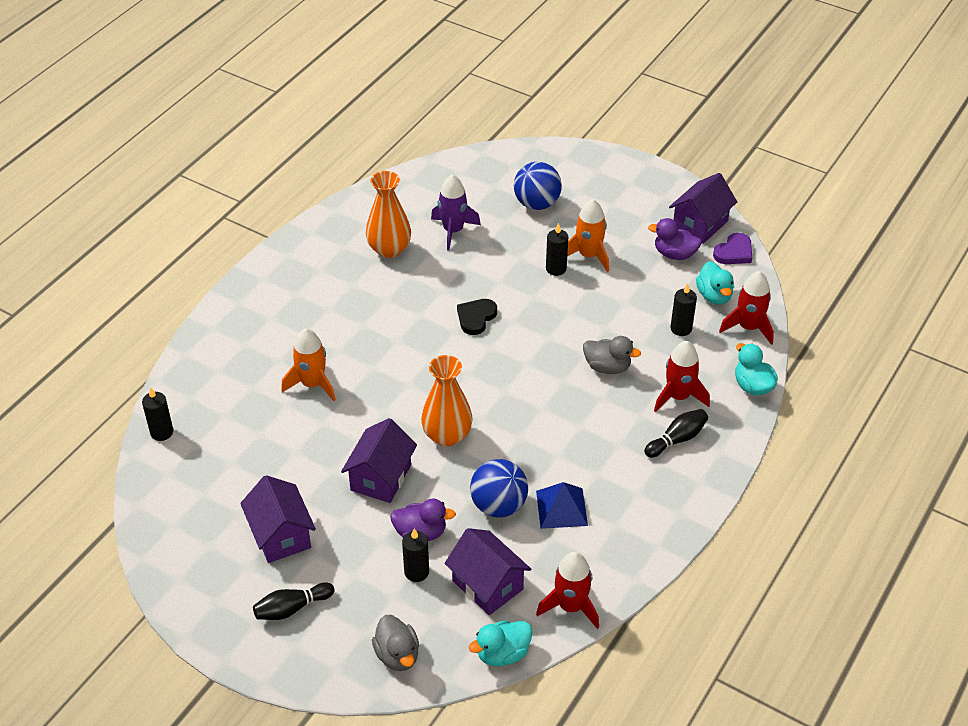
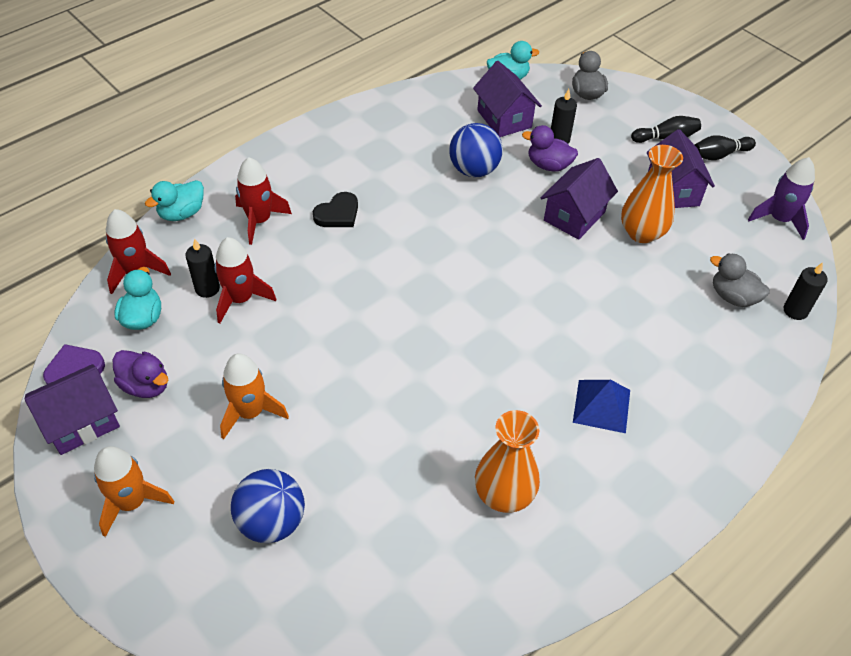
camera: 165 degrees left, 5 degrees up
orange rocket [281,328,336,401] -> orange rocket moved to [94,446,174,537]
orange vase [421,355,473,447] -> orange vase moved to [621,145,683,243]
purple rocket [431,175,481,251] -> purple rocket moved to [748,157,815,240]
black heart [457,299,497,335] -> black heart moved to [313,192,358,227]
blue pyramid [536,482,588,529] -> blue pyramid moved to [573,380,630,433]
red rocket [536,552,599,629] -> red rocket moved to [214,237,276,323]
black candle [546,223,568,276] -> none
grey duck [583,336,641,374] -> grey duck moved to [710,253,770,307]
black bowling pin [644,409,708,458] -> black bowling pin moved to [695,135,756,160]
turquoise duck [735,343,778,395] -> turquoise duck turned 60 degrees clockwise [145,180,204,221]

